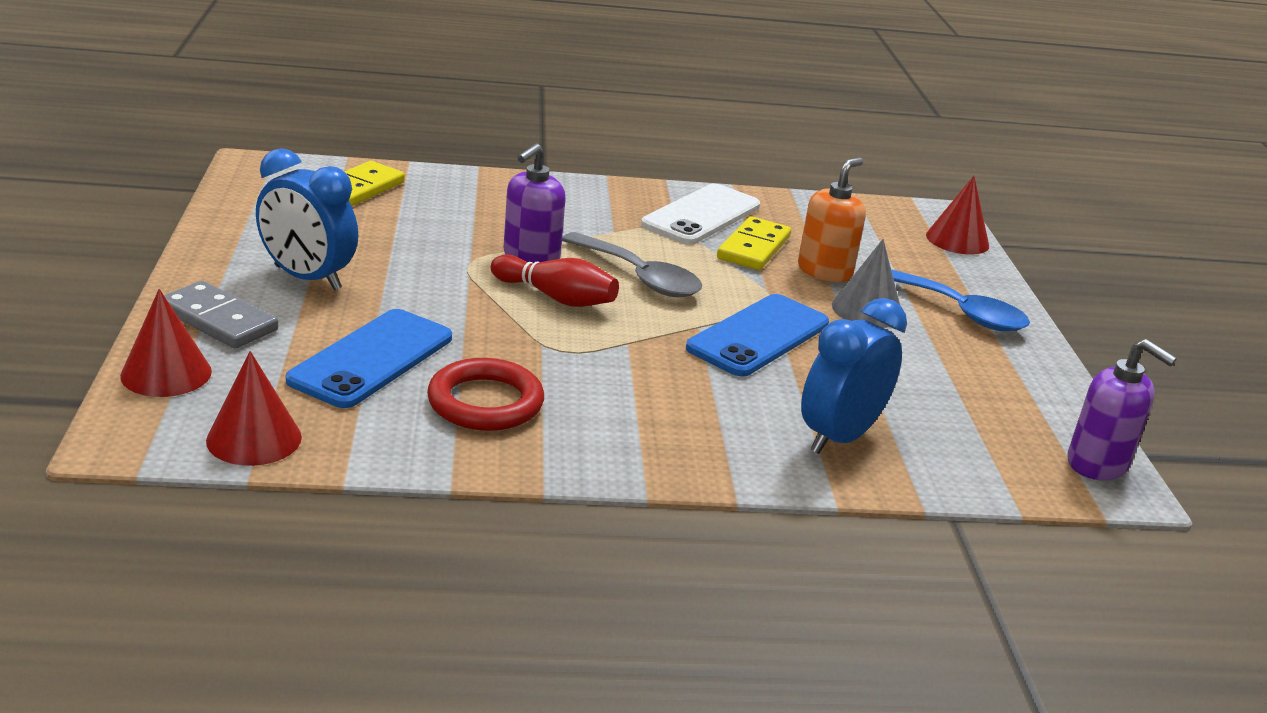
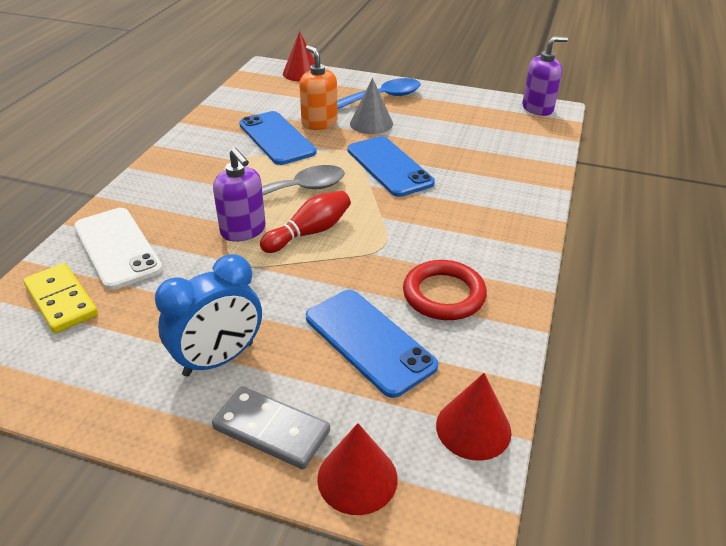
camera: 65 degrees left, 10 degrees up
grey domino [164,281,278,349] -> grey domino turned 60 degrees clockwise [212,386,330,469]
white phone [641,184,760,245] -> white phone moved to [74,208,163,290]
yellow domino [717,216,791,270] -> blue phone [239,111,317,165]
blue clock [801,298,907,454] -> none

